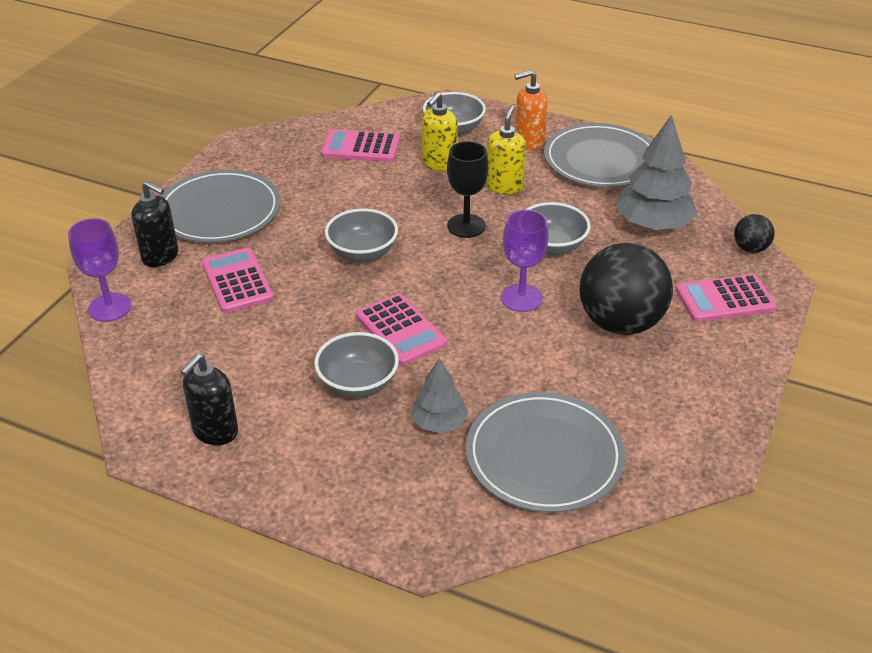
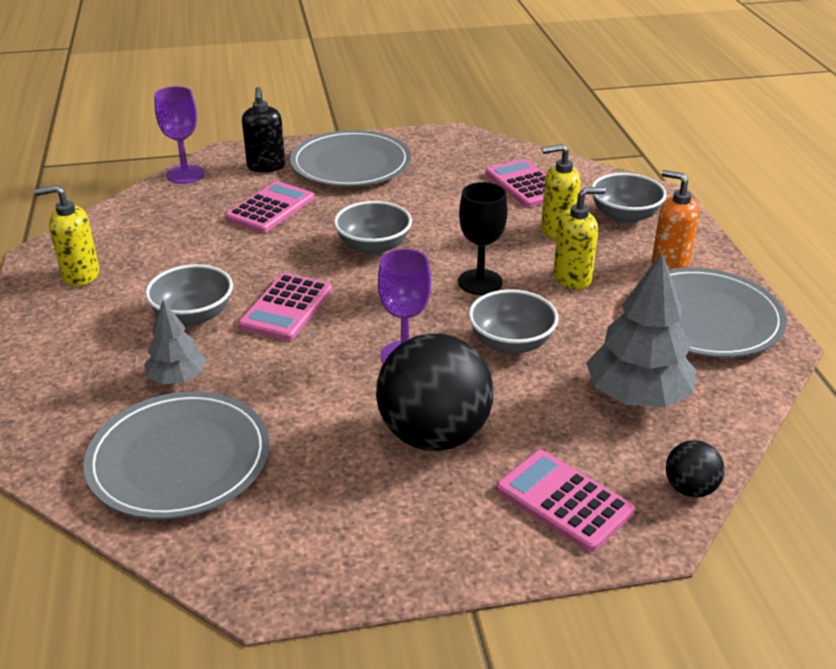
camera: 55 degrees right, 5 degrees down
black soap dispenser [181,354,238,445] -> yellow soap dispenser [34,185,99,286]

